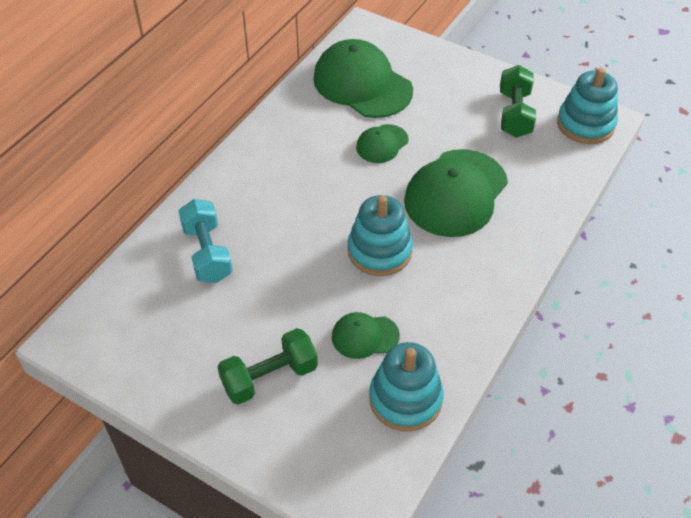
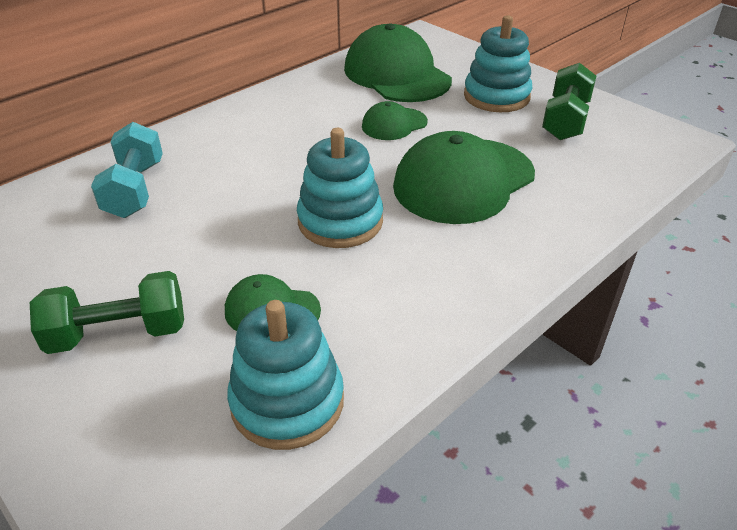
camera: 15 degrees right, 10 degrees down
turquoise stacking toy [557,68,618,144] -> turquoise stacking toy moved to [464,15,532,112]

